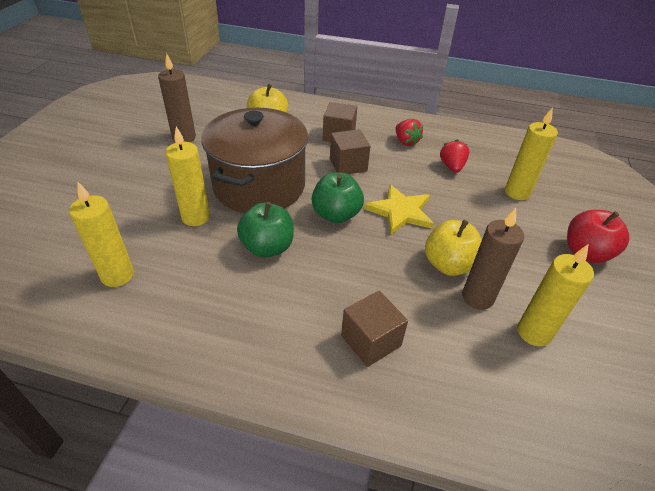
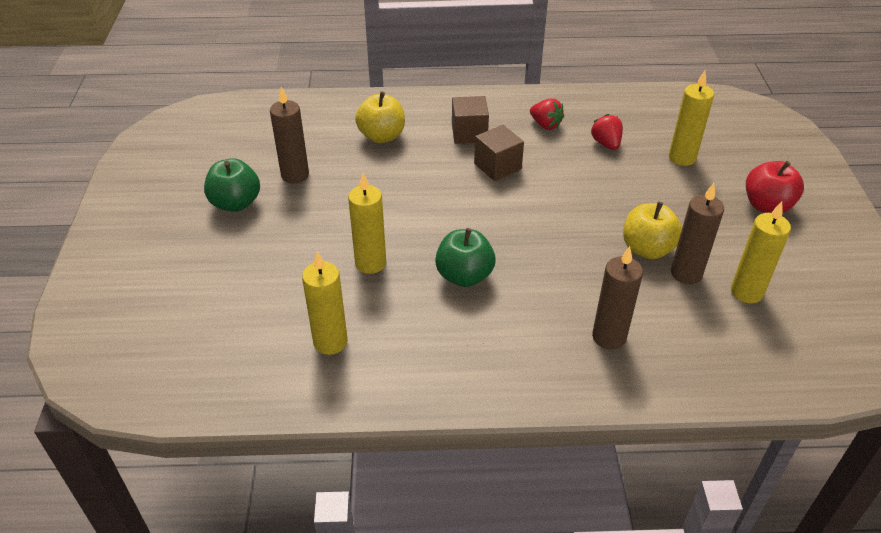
camera: 15 degrees left, 0 degrees up
brown pot [201,108,308,213] -> none
green apple [312,172,364,223] -> green apple moved to [204,158,260,212]
brown cube [341,291,408,367] -> brown candle [592,246,643,350]
yellow star [364,184,434,235] -> none

